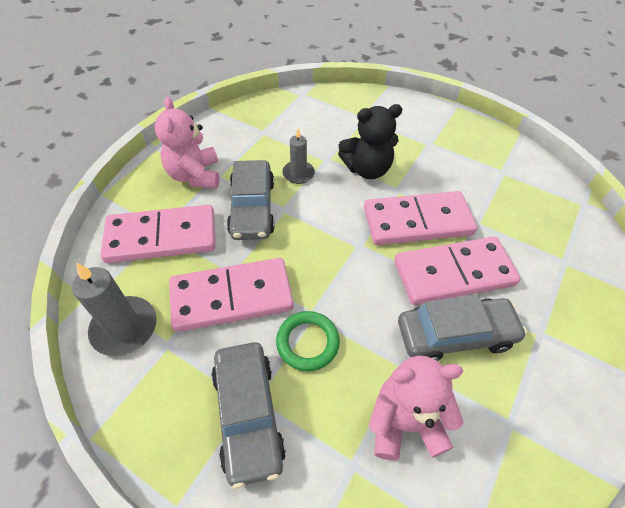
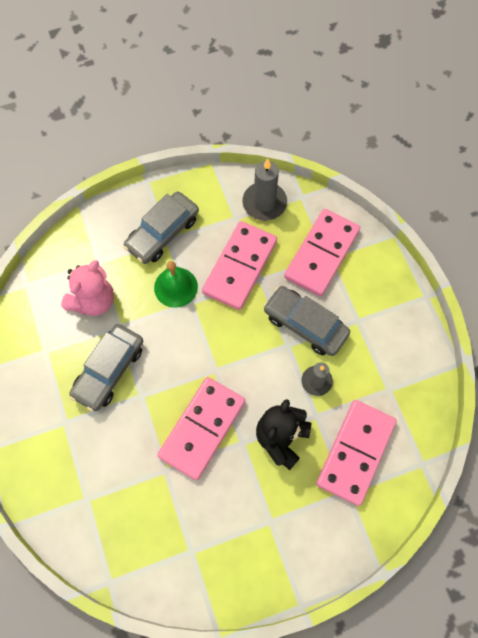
camera: 130 degrees right, 15 degrees up
pink teddy bear [155,97,220,188] -> none
grey car [211,342,286,489] -> grey car turned 75 degrees counterclockwise [123,191,199,264]
green ring [276,311,340,371] -> green bell [154,261,198,308]
pink domino [394,237,521,305] -> pink domino moved to [316,400,397,506]

